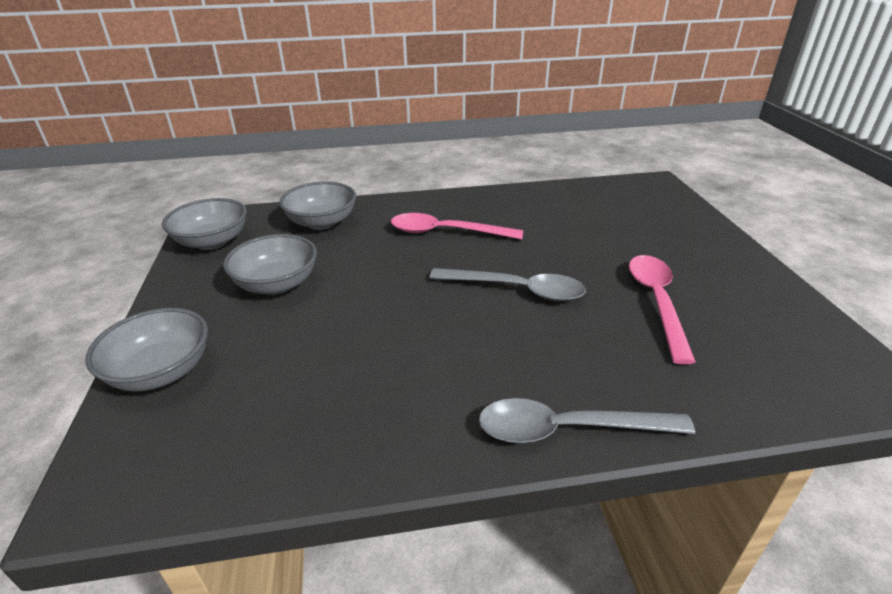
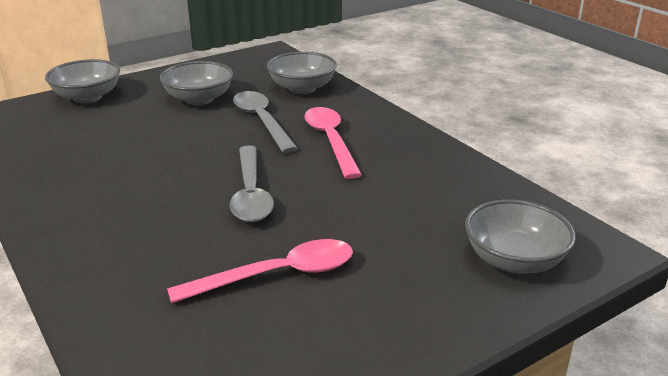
camera: 65 degrees right, 5 degrees down
grey bowl [162,198,247,250] -> grey bowl moved to [465,199,576,274]
grey spoon [479,398,695,443] -> grey spoon moved to [233,91,298,153]

